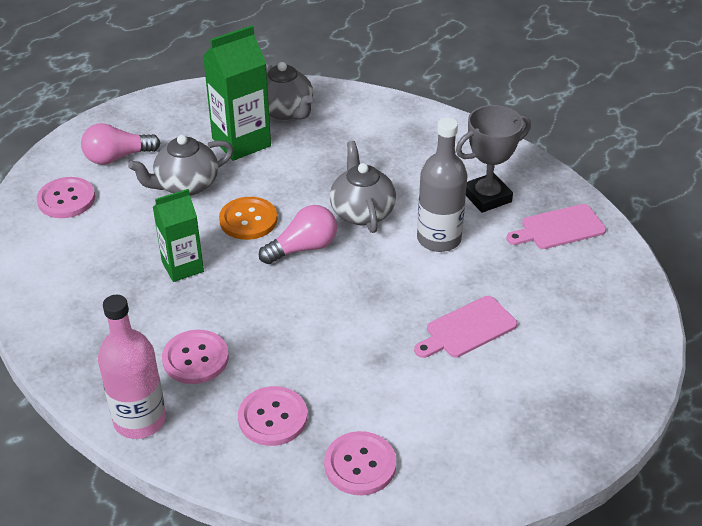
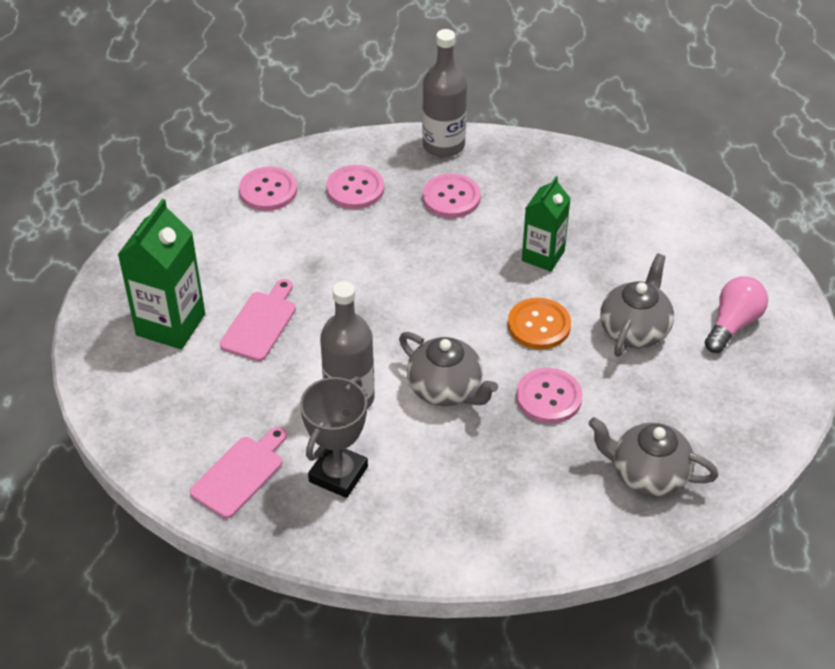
camera: 145 degrees right, 5 degrees up
pink button [37,177,95,218] -> pink button moved to [516,368,583,424]
pink bottle [98,295,166,439] -> grey bottle [422,29,467,158]
green carton [203,25,271,161] -> green carton moved to [118,199,205,349]
pink light bulb [259,205,337,264] -> none

